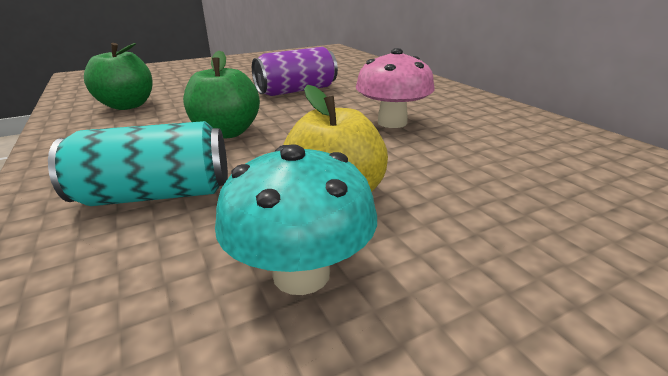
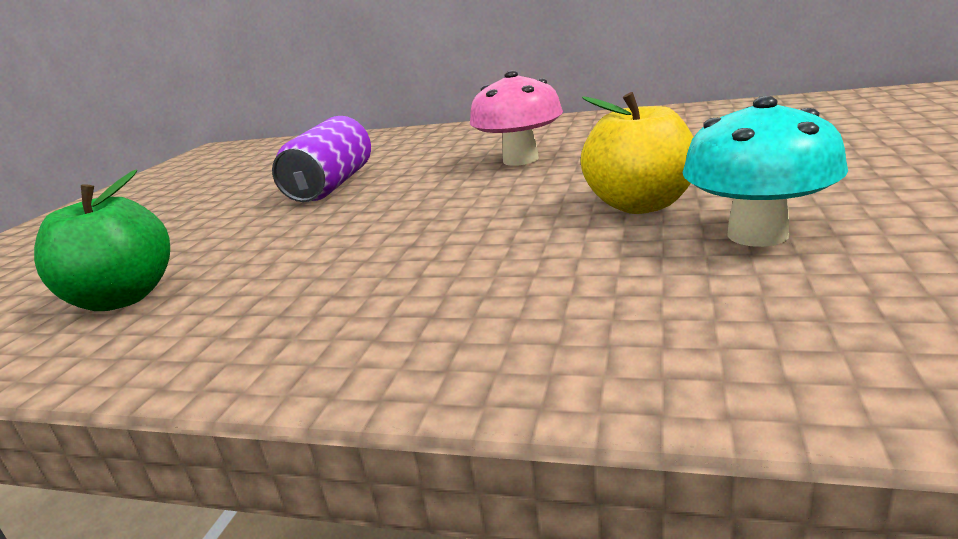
camera: 45 degrees left, 5 degrees down
turquoise can [48,121,228,206] -> none
green apple [183,50,260,139] -> none

